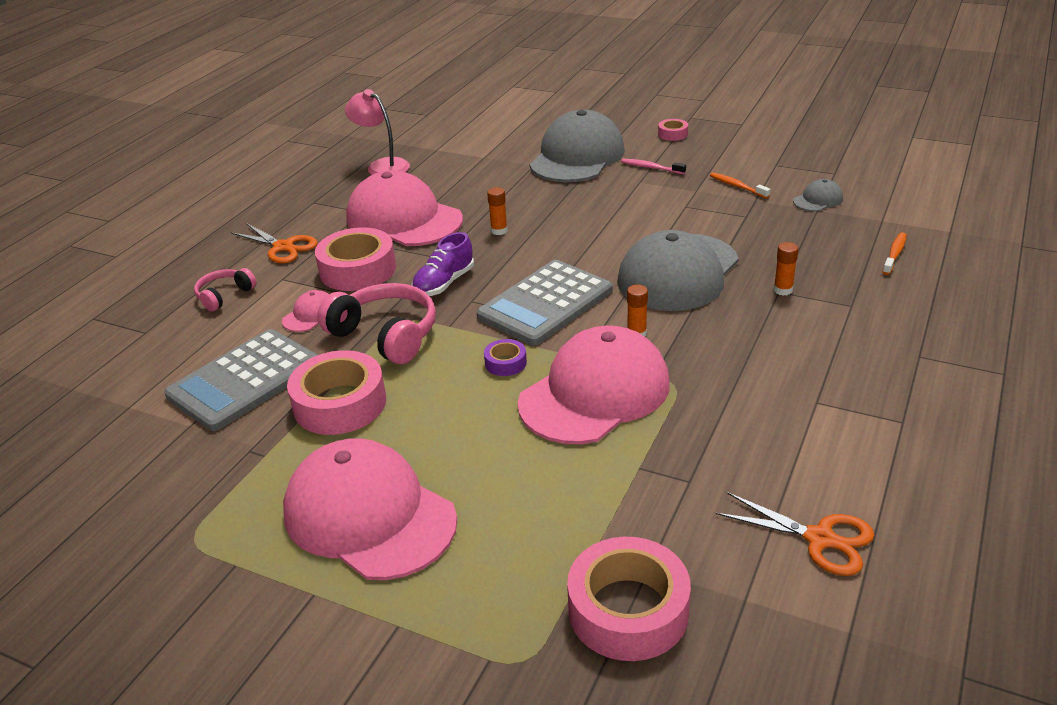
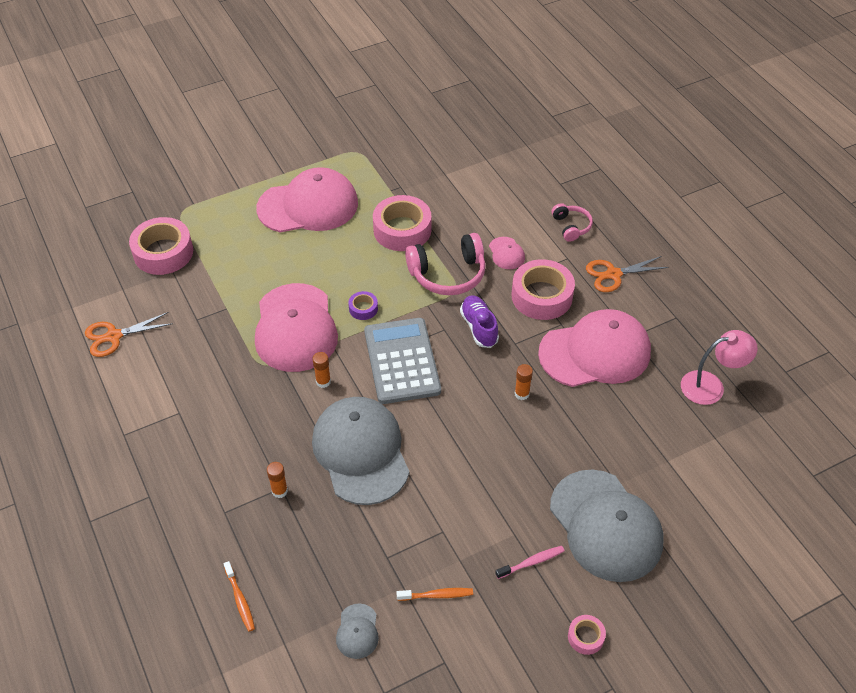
camera: 125 degrees right, 15 degrees up
grey calculator [164,329,318,431] -> none

